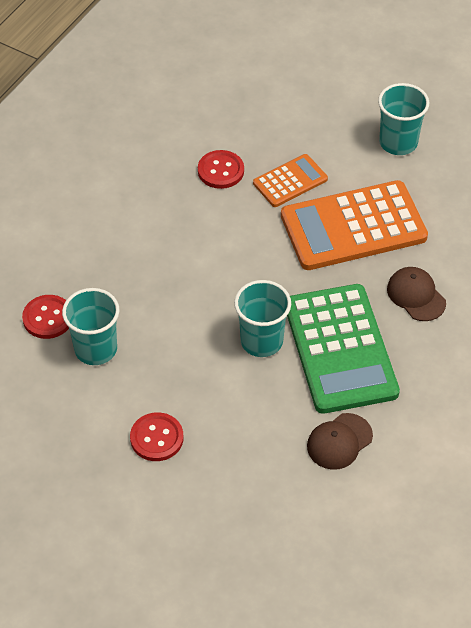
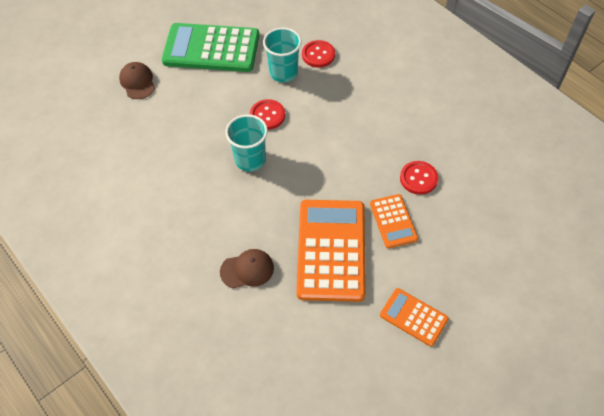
camera: 110 degrees right, 5 degrees up
red button [130,412,183,461] -> red button moved to [250,99,285,130]
green calculator [287,284,400,414] -> green calculator moved to [162,23,259,72]
brown cap [307,413,373,470] -> brown cap moved to [119,62,155,99]
turquoise cup [378,83,429,155] -> orange calculator [380,288,449,347]

